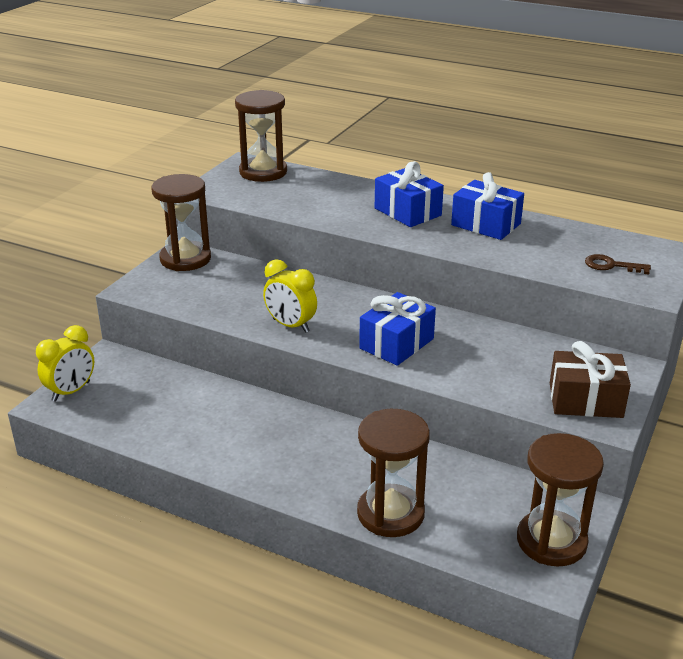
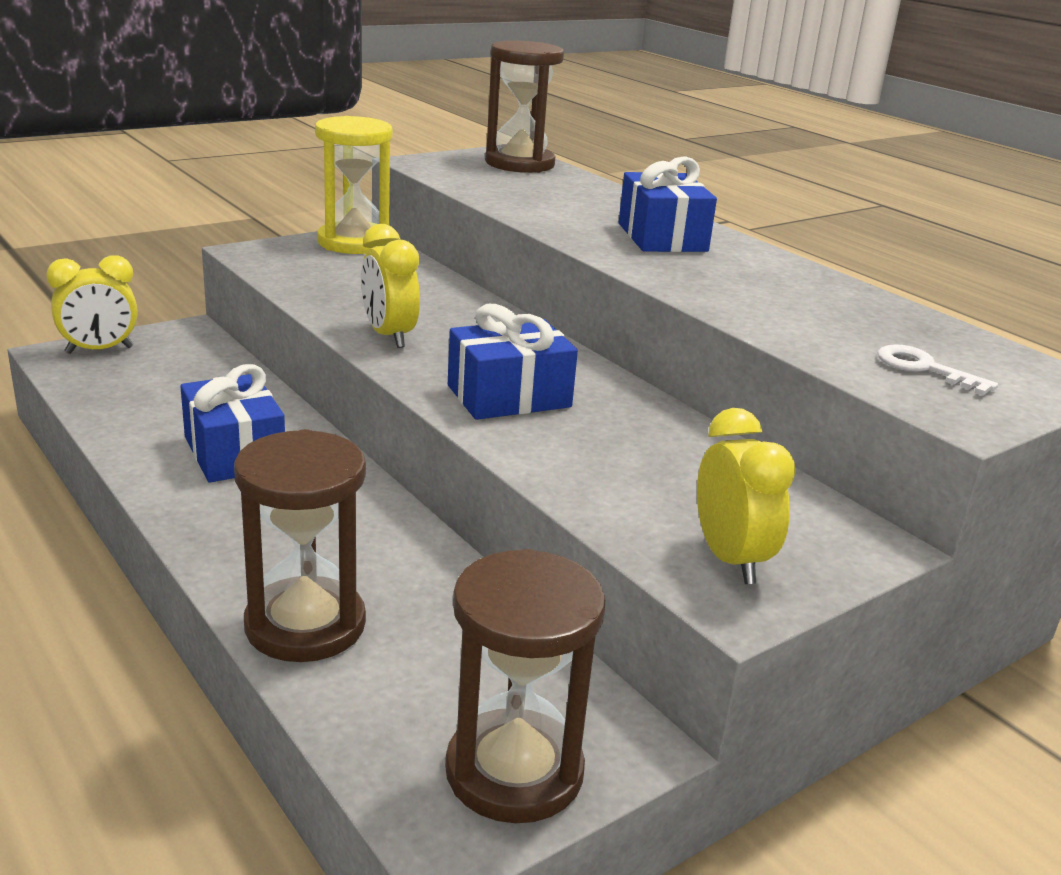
camera: 25 degrees right, 5 degrees down
brown hourglass [152,174,211,271] -> yellow hourglass [315,116,393,254]
blue gift [451,172,524,240] -> blue gift moved to [180,364,285,483]
brown gift [550,341,631,418] -> yellow clock [697,408,796,584]
brown key [585,254,651,274] -> white key [877,344,998,396]

